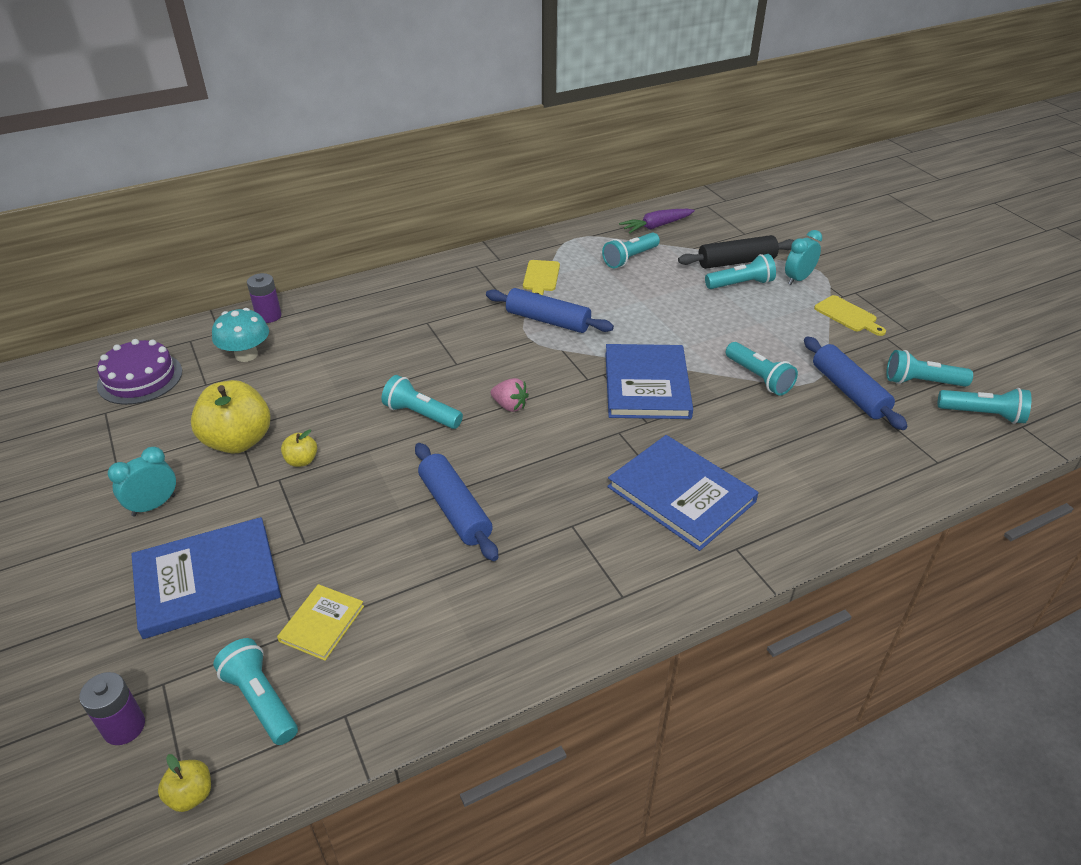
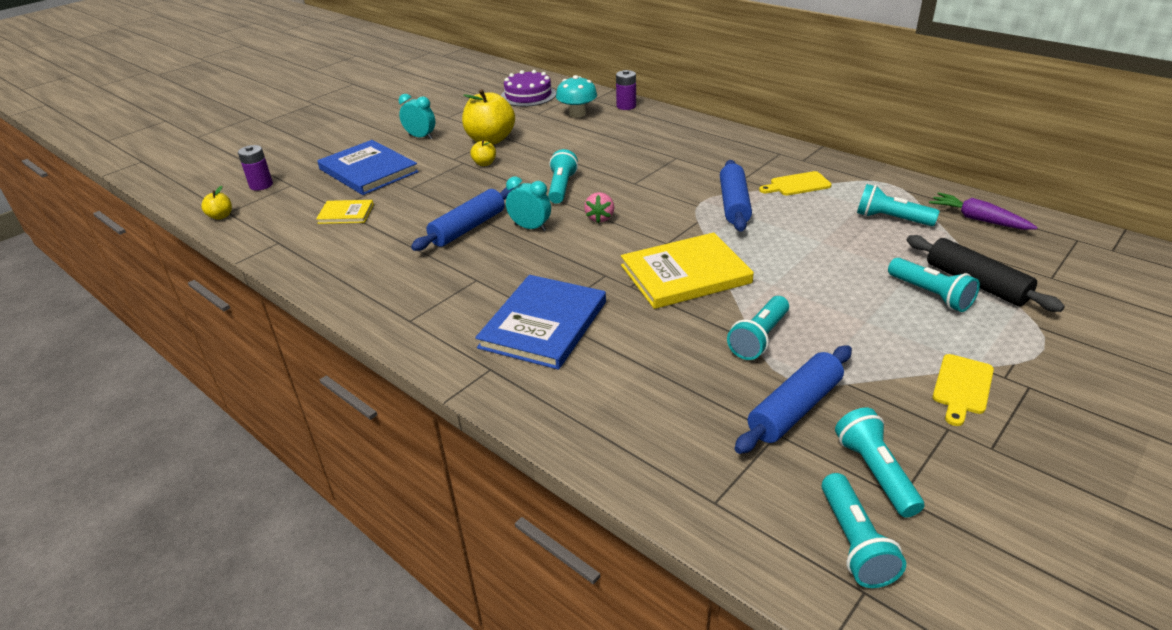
camera: 70 degrees right, 5 degrees down
turquoise flashlight [213,638,298,745] -> none
blue book [605,344,693,419] -> yellow book [621,232,754,309]
turquoise clock [785,230,822,285] -> turquoise clock moved to [506,176,551,231]

